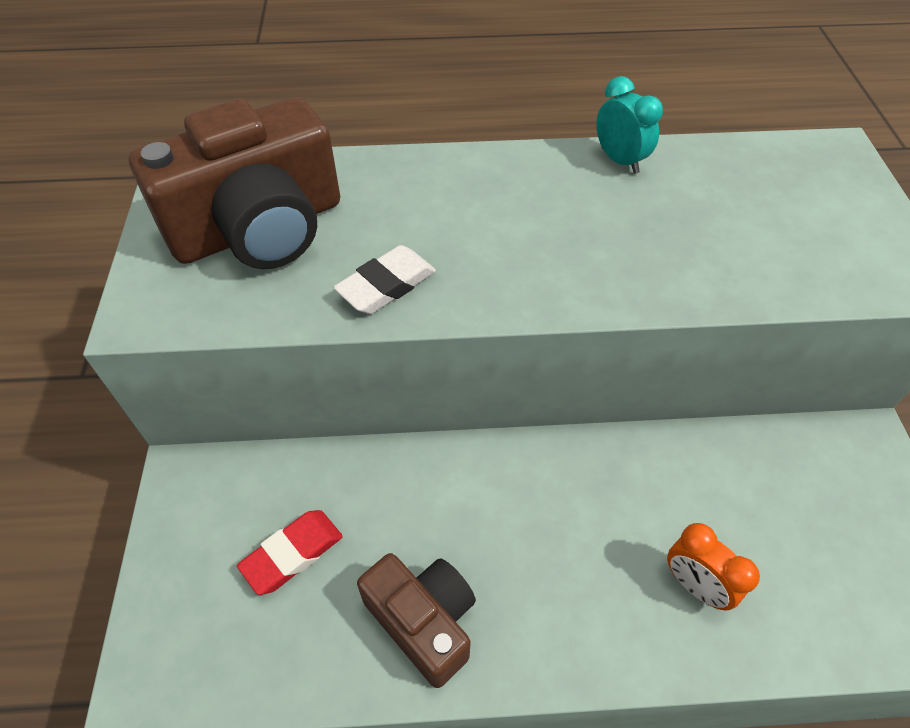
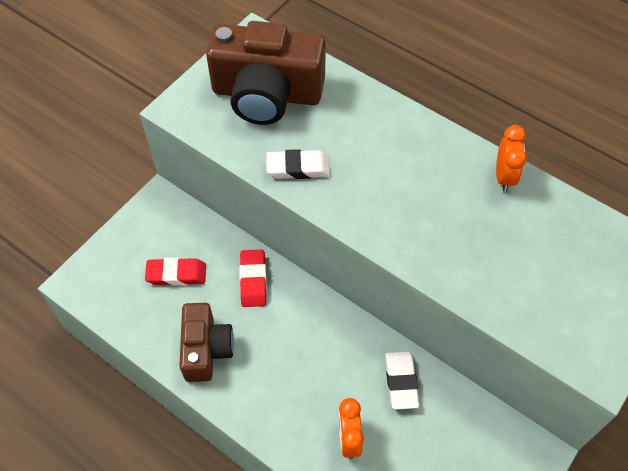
camera: 40 degrees right, 5 degrees up
turquoise clock [596,76,663,174] -> orange clock [496,125,527,192]
none -> red eraser [239,249,267,307]
none -> white eraser [385,352,419,410]

